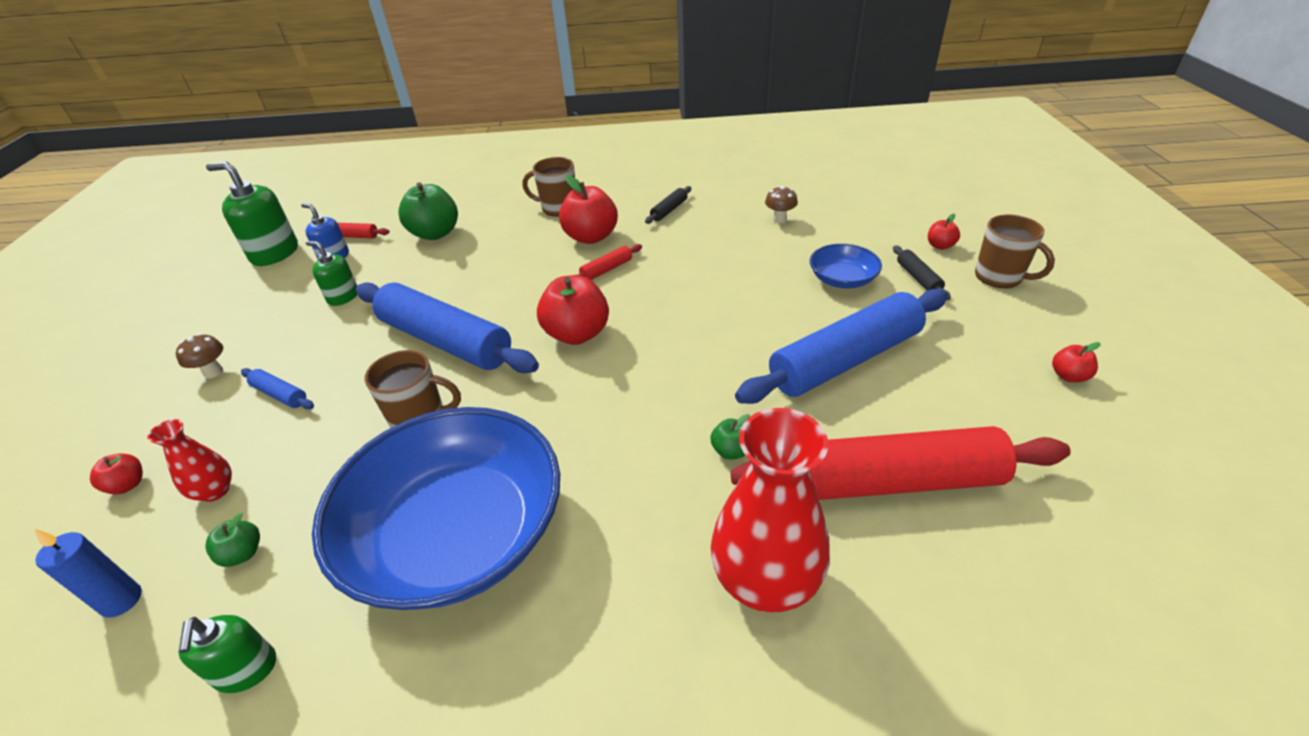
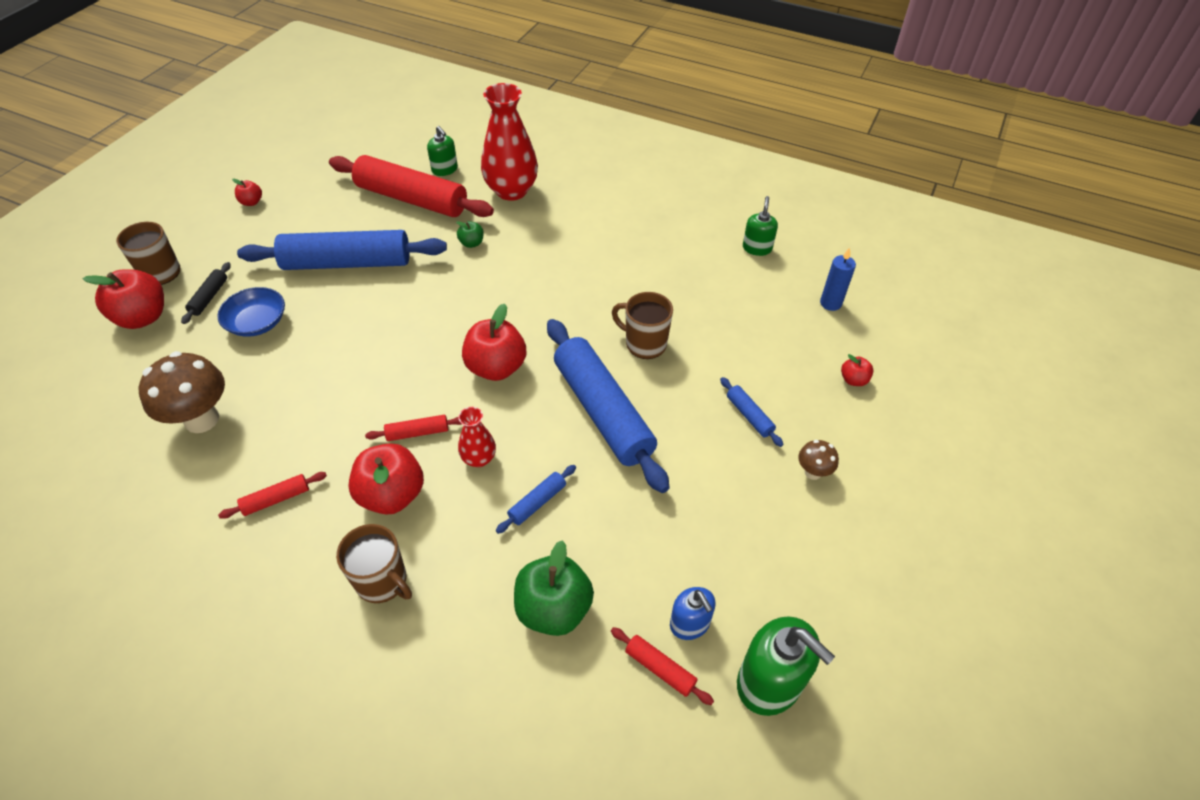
camera: 155 degrees left, 10 degrees up
red vase [147,419,232,502] -> red vase moved to [458,407,496,467]
green apple [205,513,260,567] -> none
green soap dispenser [306,241,358,306] -> green soap dispenser moved to [427,126,458,176]
blue bowl [312,407,560,610] -> none
black rolling pin [645,186,691,224] -> red rolling pin [218,472,327,519]
brown mushroom [765,186,798,223] -> brown mushroom [139,351,225,433], size x2.02
red apple [928,214,960,250] -> red apple [83,269,164,329], size x2.06
none -> blue rolling pin [496,465,576,534]

